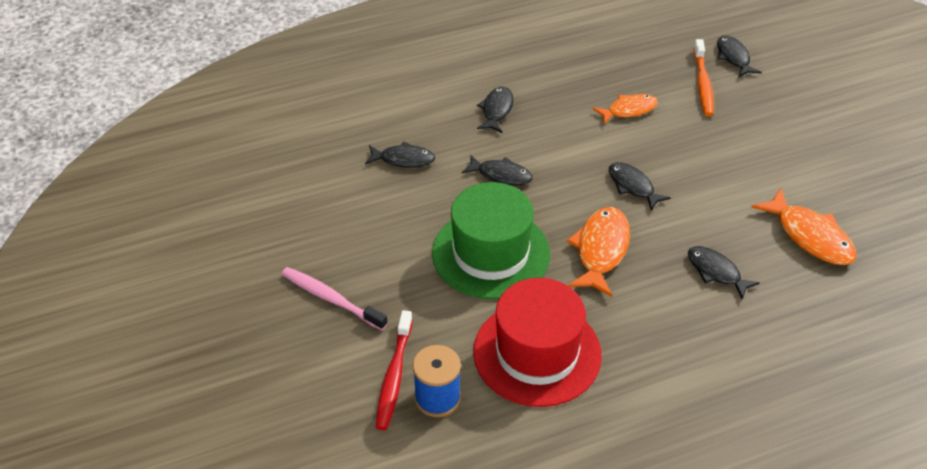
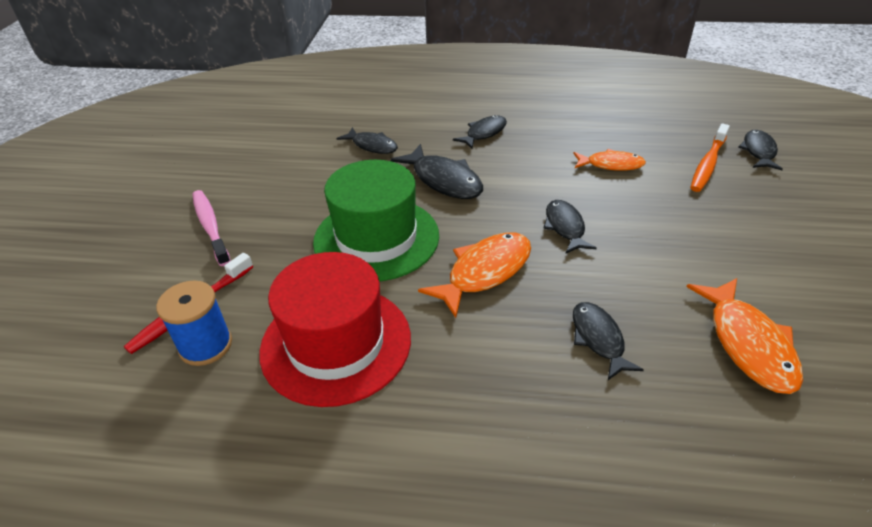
camera: 30 degrees right, 5 degrees down
black fish [462,155,533,185] -> black fish [390,144,483,199], size x1.52

